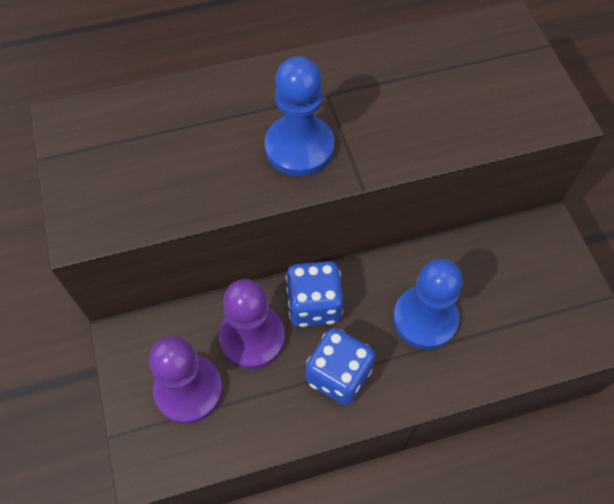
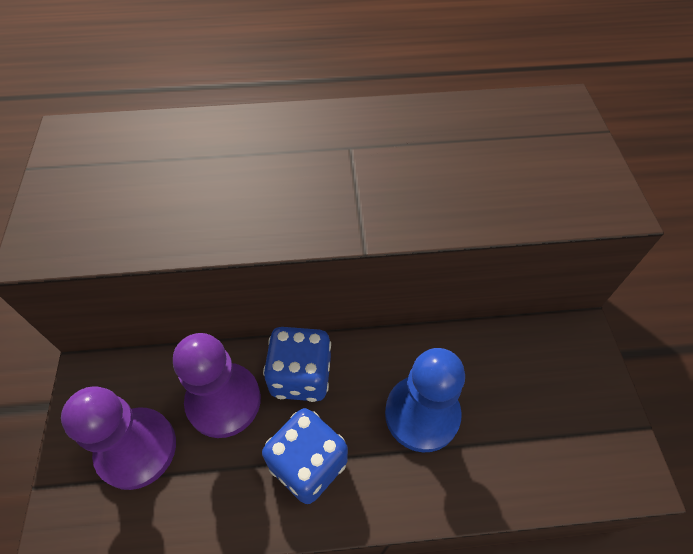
camera: 10 degrees right, 5 degrees down
blue pawn [265,56,334,176] -> none

